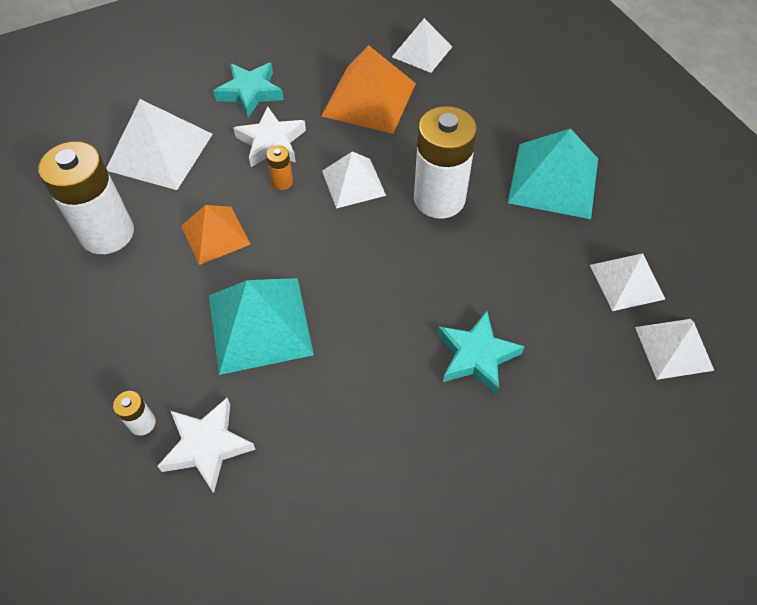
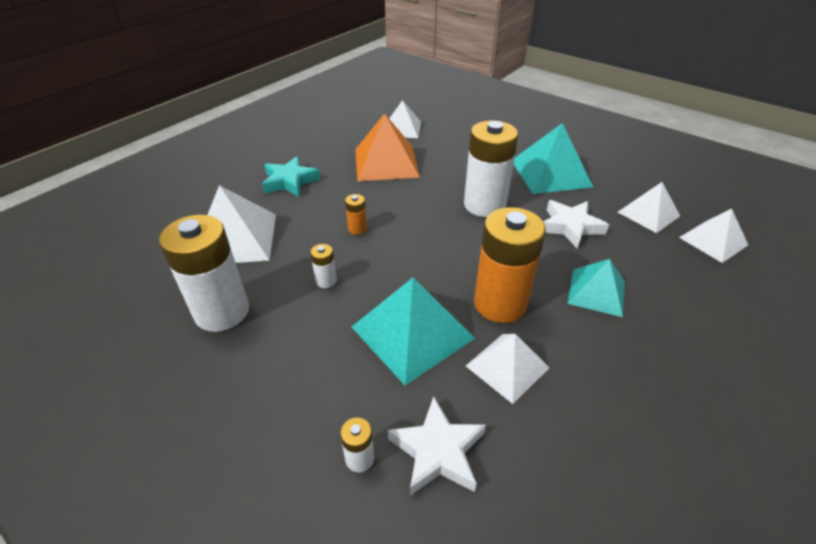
camera: 25 degrees left, 15 degrees down
orange pyramid [181,205,251,265] -> white battery [310,244,337,288]
white star [233,106,306,167] -> white star moved to [544,200,609,248]
white pyramid [322,151,386,209] -> white pyramid moved to [466,334,549,404]
turquoise star [438,311,525,395] -> turquoise pyramid [568,259,625,317]
none -> orange battery [474,207,546,323]

